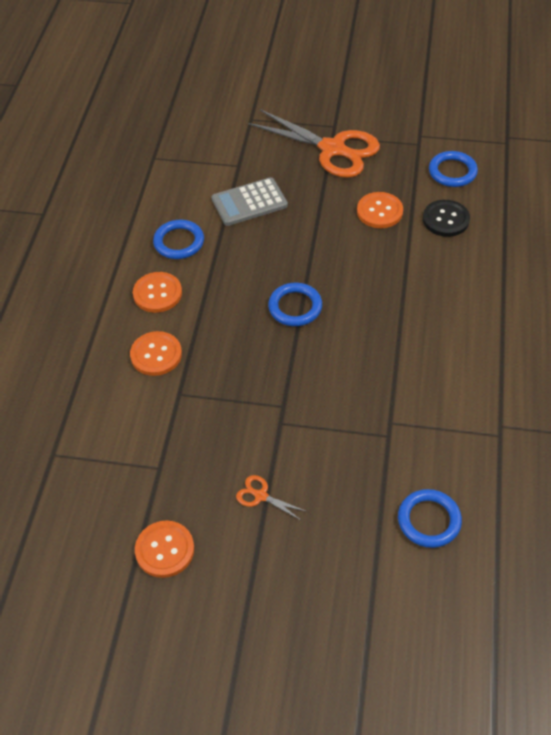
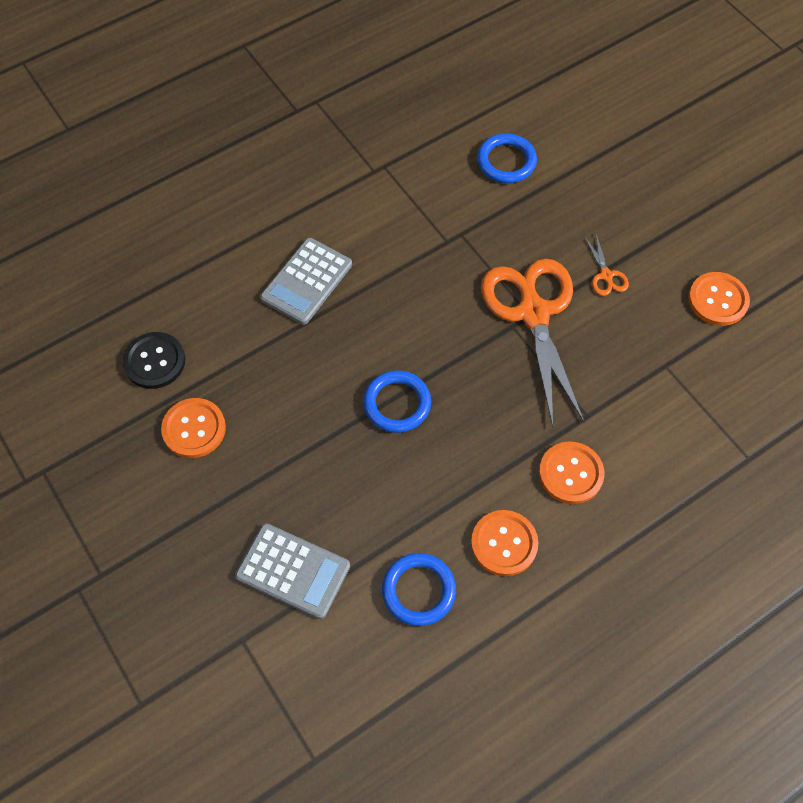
camera: 135 degrees left, 10 degrees up
orange scissors [248,109,380,178] -> orange scissors moved to [481,259,584,426]
blue ring [429,151,478,187] -> none
none -> grey calculator [260,238,352,325]

